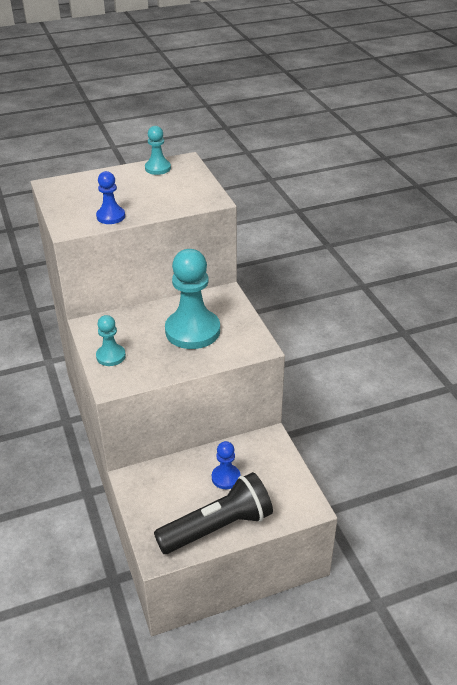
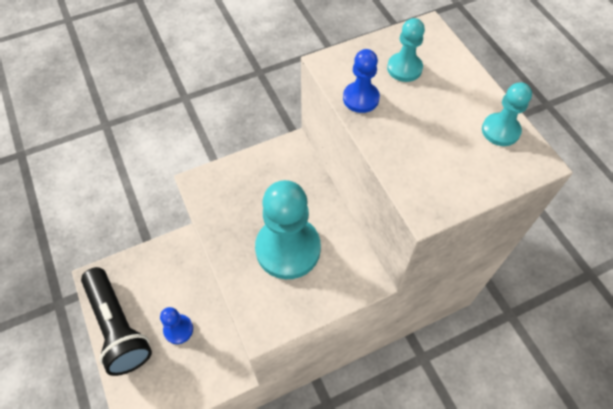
camera: 85 degrees right, 20 degrees up
turquoise pawn [96,315,126,366] -> turquoise pawn moved to [387,18,425,82]

